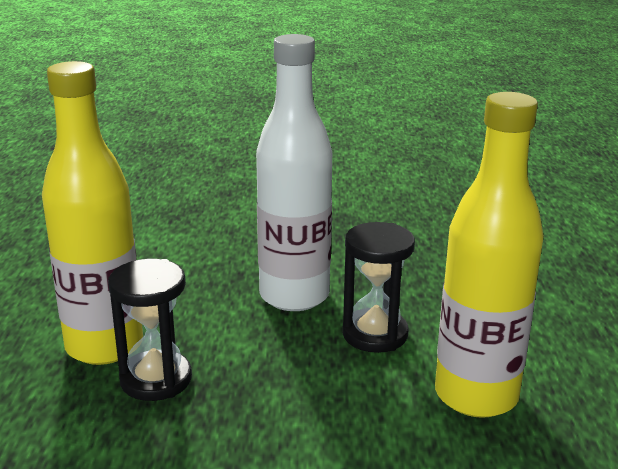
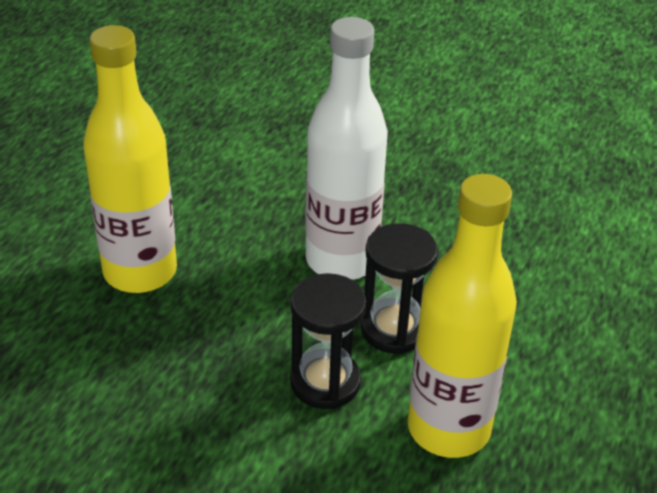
camera: 20 degrees right, 15 degrees up
black hourglass [108,259,192,401] -> black hourglass moved to [290,273,366,409]

